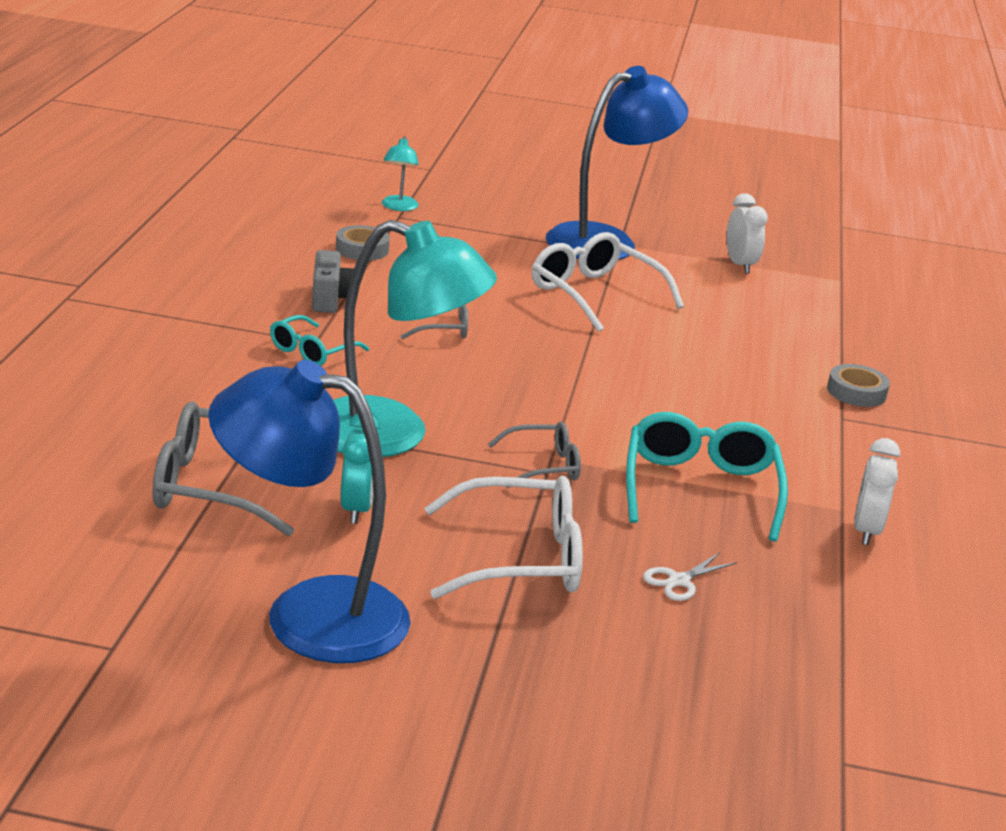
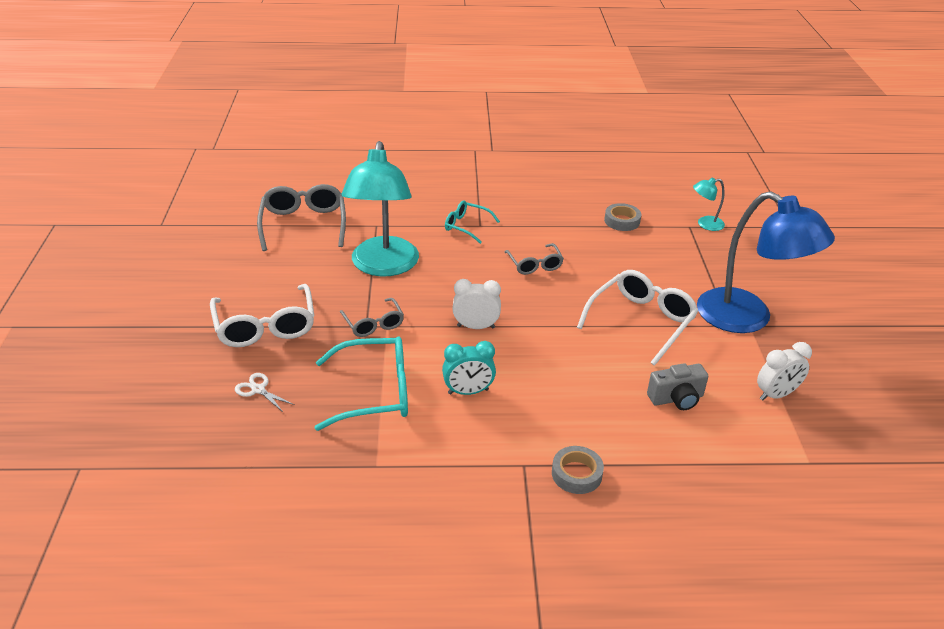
camera: 80 degrees right, 10 degrees up
blue lamp [208,360,410,663] -> none
grey camera [312,250,354,313] -> grey camera moved to [647,363,709,410]
turquoise clock [340,413,381,524] -> turquoise clock moved to [442,341,496,395]
white clock [854,438,900,545] -> white clock moved to [453,279,501,329]

